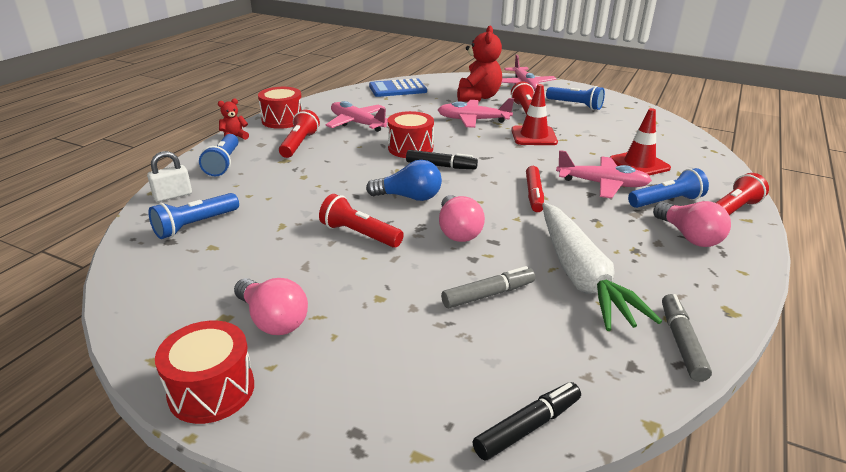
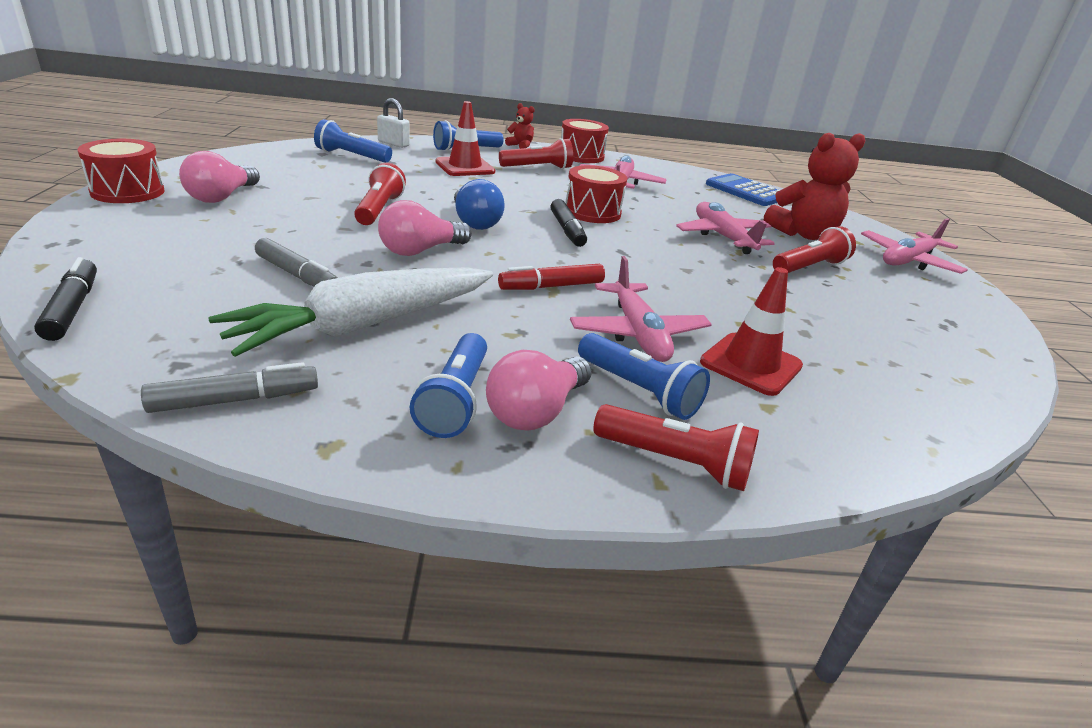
camera: 60 degrees right, 0 degrees up
black marker [473,382,581,461] -> black marker turned 135 degrees counterclockwise [34,257,97,341]
red traffic cone [511,84,558,145] -> red traffic cone moved to [435,101,495,176]
blue flashlight [546,86,605,110] -> blue flashlight moved to [410,333,487,438]

